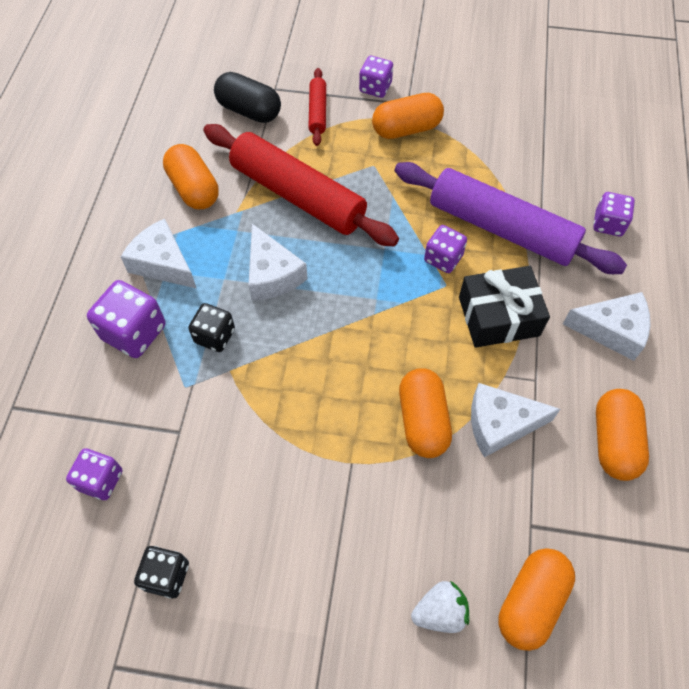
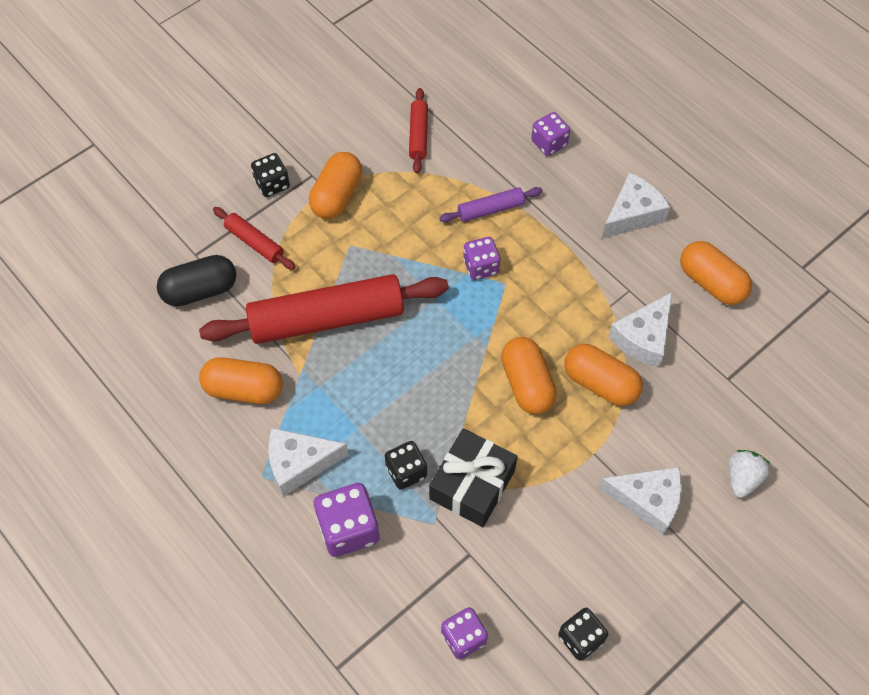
camera: 50 degrees left, 0 degrees up
white cheese [249,224,308,301] -> white cheese moved to [599,467,682,535]
purple dice [359,56,393,98] -> black dice [251,153,290,197]
purple rolling pin [395,162,627,274] -> purple rolling pin [439,187,543,222], size x0.46
black gift [459,266,550,348] -> black gift moved to [429,428,518,527]
orange capsule [499,548,575,651] -> orange capsule moved to [501,337,556,414]
none -> red rolling pin [409,88,428,173]

